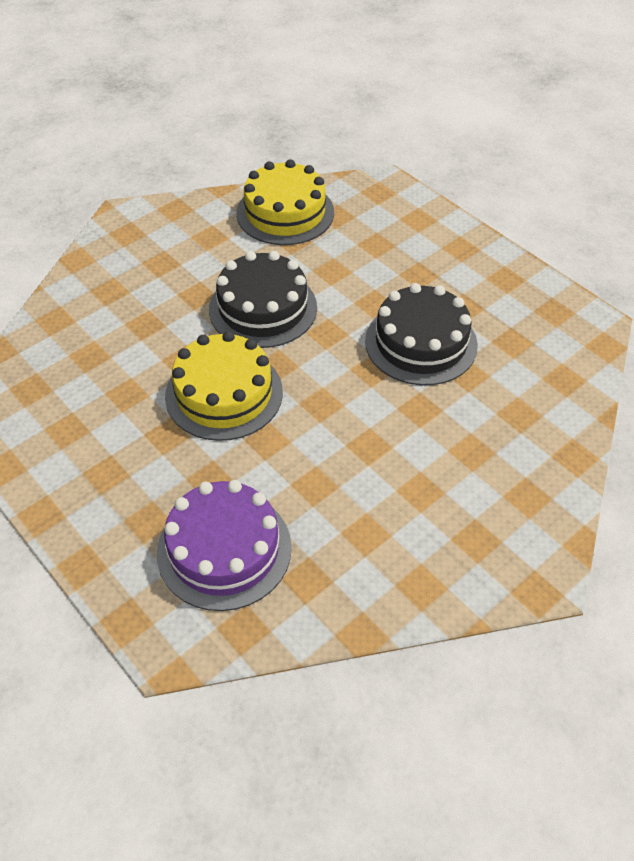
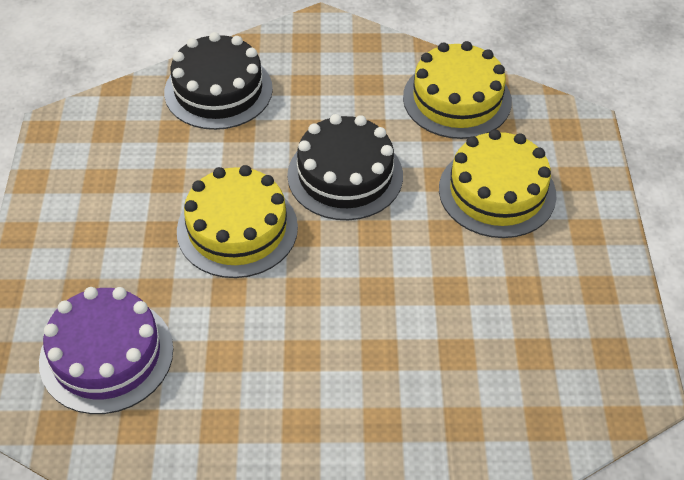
camera: 40 degrees right, 0 degrees up
black cake [365,283,478,386] -> black cake moved to [164,32,273,130]
none -> yellow cake [439,129,556,238]

